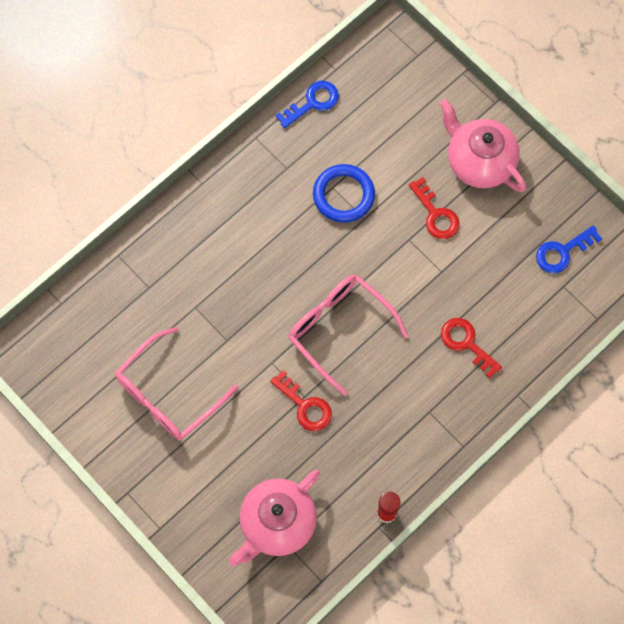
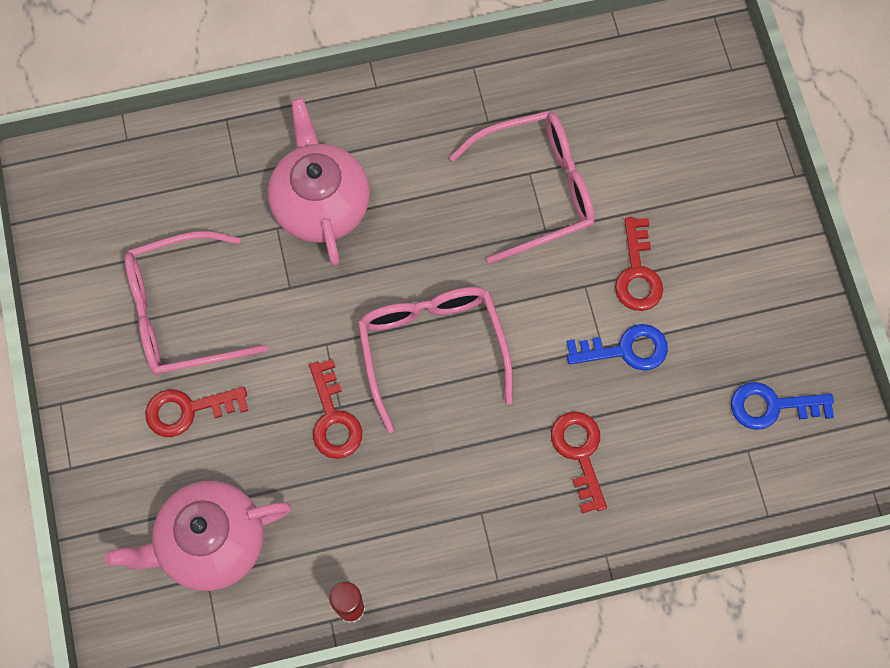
camera: 30 degrees right, 0 degrees up
blue key [275,81,339,128] -> blue key moved to [567,324,668,371]
blue ring [313,164,375,223] -> pink glasses [449,111,595,264]
pink teapot [439,99,526,192] -> pink teapot moved to [268,98,370,266]
none -> red key [145,387,248,437]

